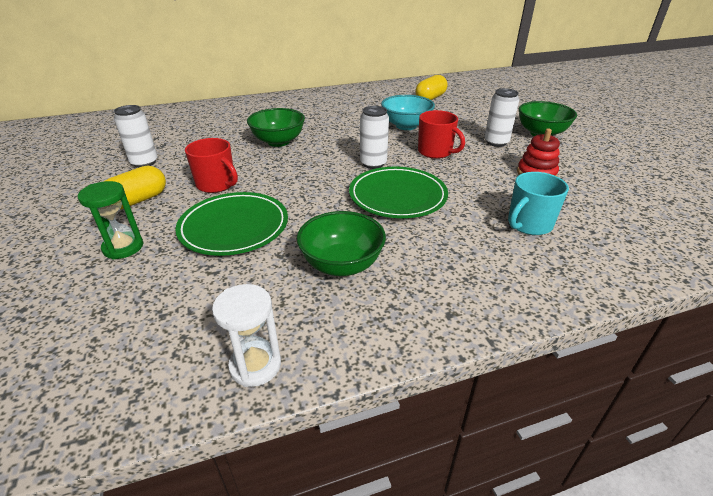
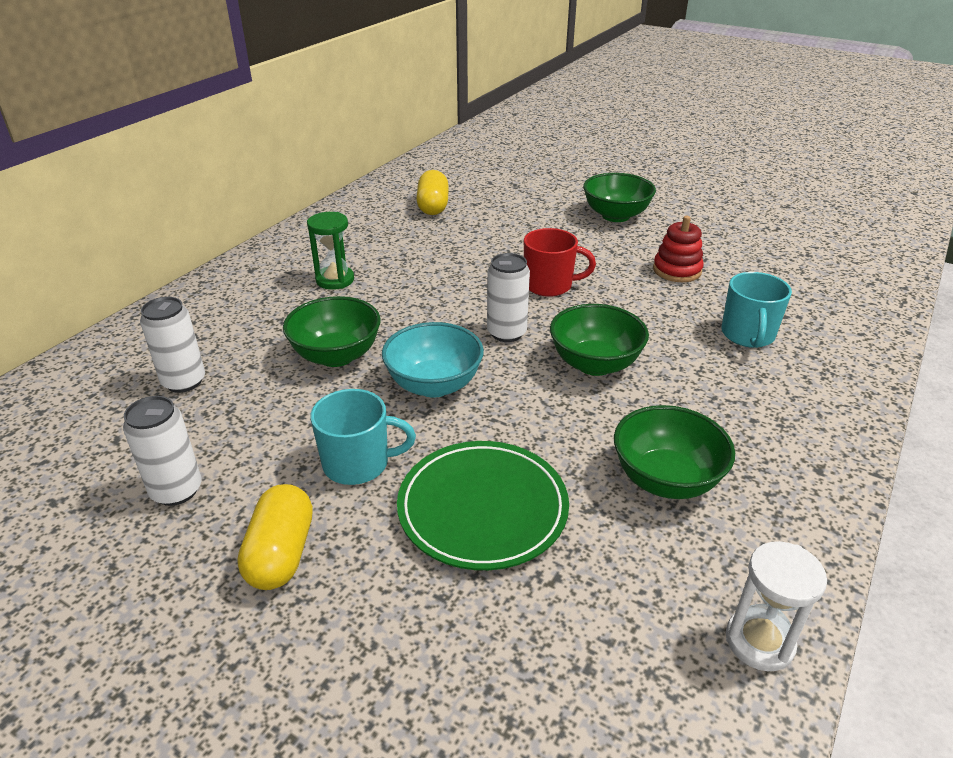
camera: 40 degrees left, 0 degrees up
green hourglass [78,181,144,260] -> green hourglass moved to [307,212,354,290]
red mug [185,138,238,193] -> turquoise mug [310,389,416,485]
green plate [349,166,448,218] -> green bowl [550,304,649,376]
turquoise bowl [381,95,435,130] -> turquoise bowl moved to [382,322,484,398]
white can [485,88,519,147] -> white can moved to [140,297,205,393]

